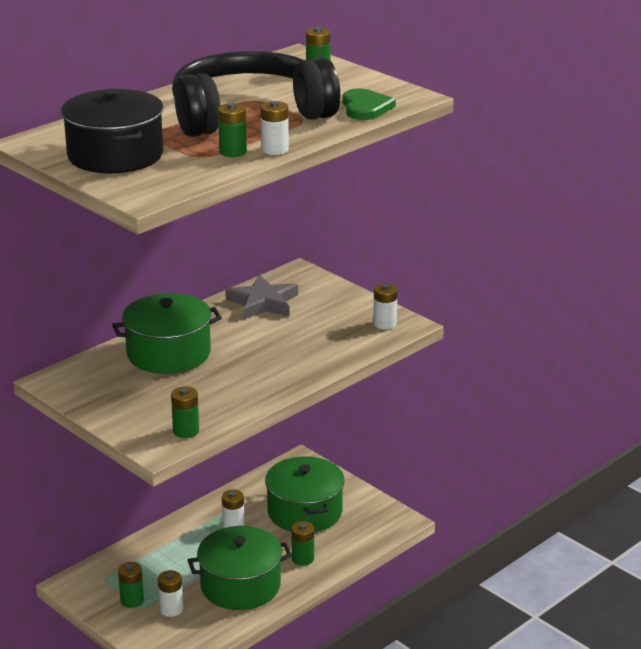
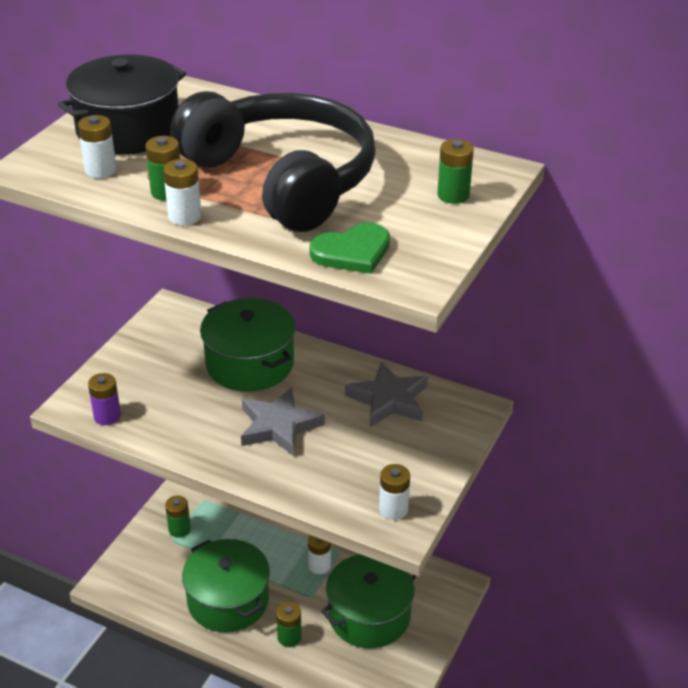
camera: 70 degrees right, 10 degrees up
white battery [158,570,183,617] -> white battery moved to [78,115,117,178]
green battery [171,386,199,438] -> purple battery [88,373,121,425]
none -> grey star [241,387,325,456]

